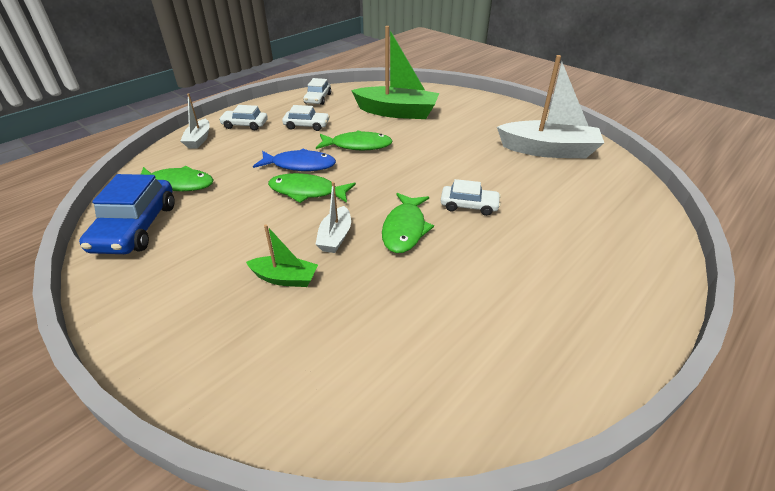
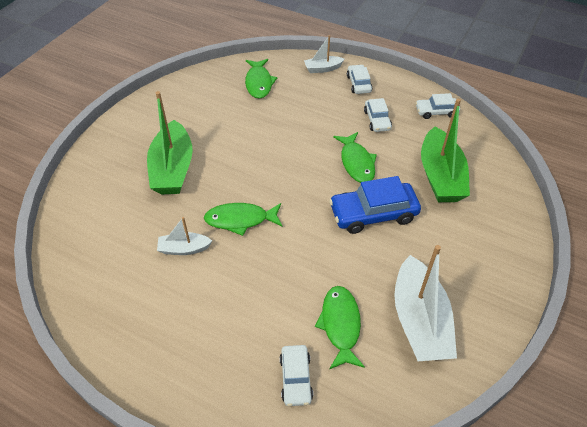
camera: 75 degrees right, 10 degrees up
blue car [79,174,175,254] -> blue car moved to [329,176,421,234]
green boat [246,224,318,287] -> green boat [147,91,193,194], size x1.97
blue fish [253,148,336,171] -> none
green fish [268,173,356,203] -> green fish moved to [315,286,365,369]
white boat [315,182,351,253] -> white boat moved to [157,217,212,255]
white car [441,179,501,216] -> white car moved to [280,345,313,406]

